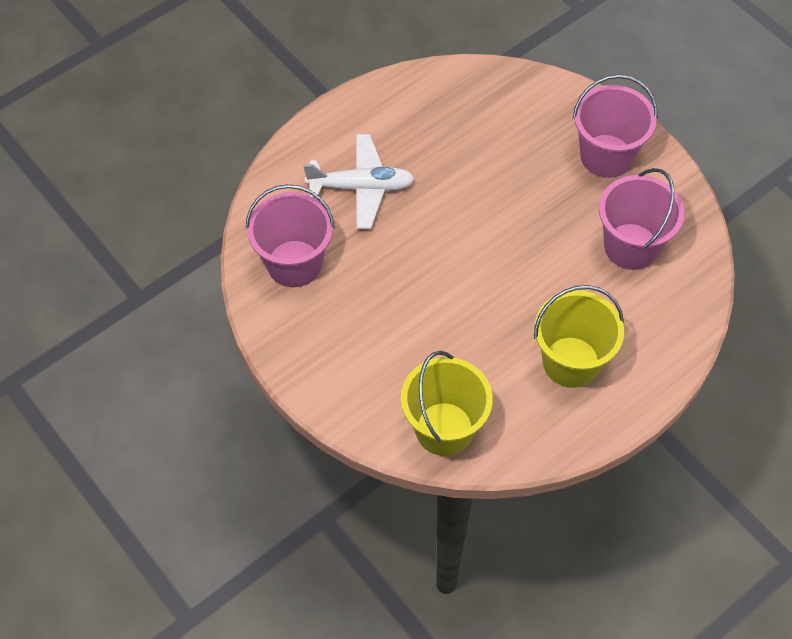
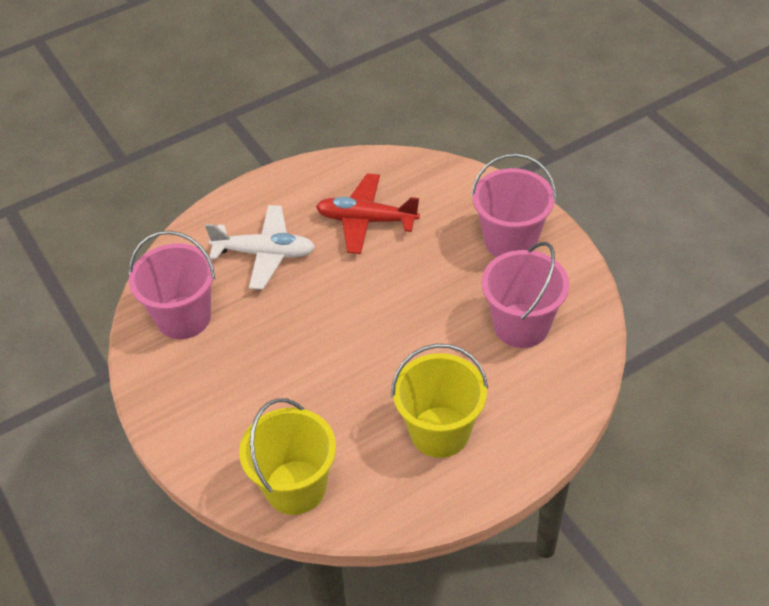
camera: 10 degrees right, 10 degrees down
none -> red plane [316,173,420,254]

